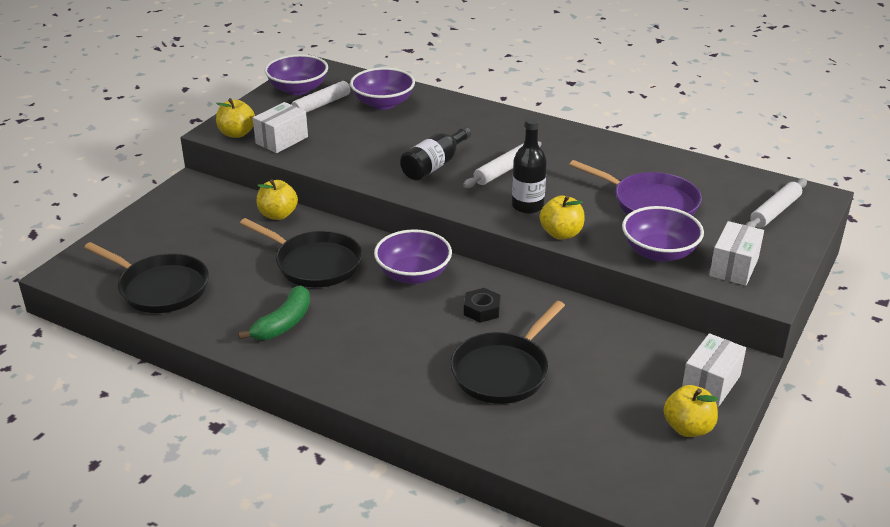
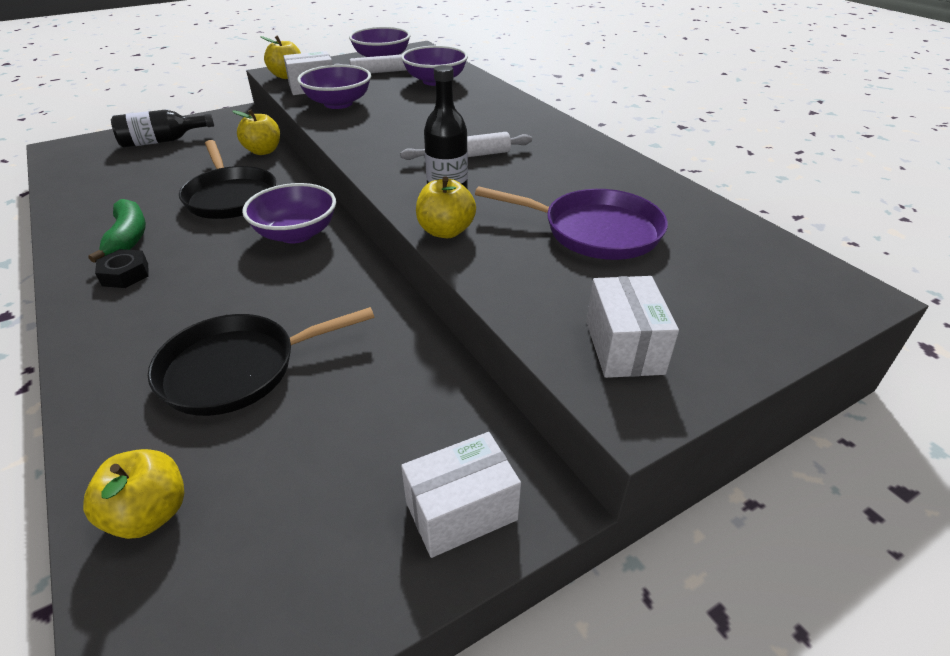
camera: 30 degrees right, 5 degrees up
black pan [84,242,209,313] -> none
green banana [238,285,310,340] -> green banana turned 75 degrees counterclockwise [88,199,146,263]
black bottle [400,127,471,181] -> black bottle moved to [111,110,214,148]
black nut [464,288,501,323] -> black nut moved to [95,249,149,288]
purple pan [569,160,702,216] -> purple pan turned 45 degrees counterclockwise [475,186,668,260]
purple bowl [622,206,704,262] -> purple bowl moved to [297,65,371,109]
yellow apple [663,385,718,437] -> yellow apple moved to [83,449,184,539]
white box [710,221,764,286] -> white box turned 60 degrees counterclockwise [586,276,679,378]
white rolling pin [745,178,807,228] -> none

